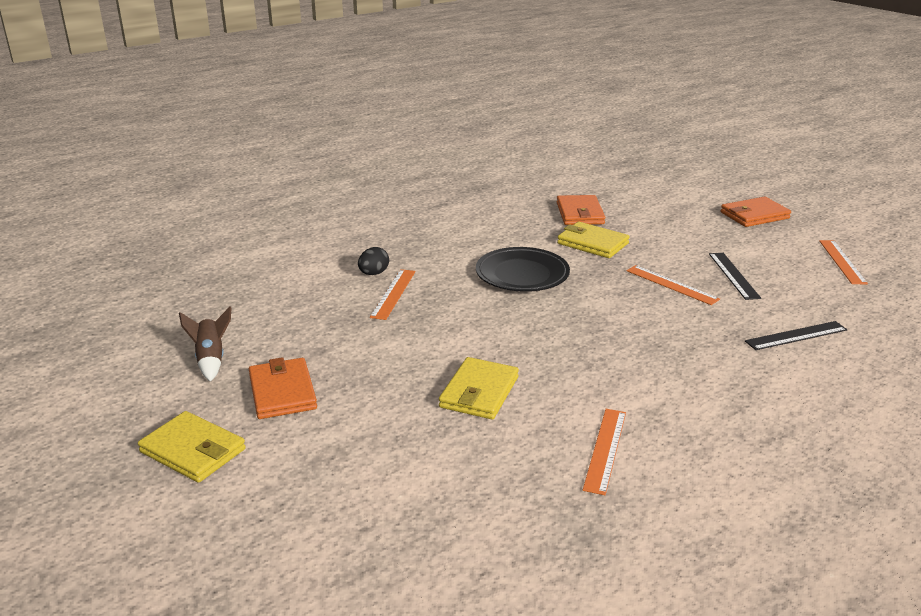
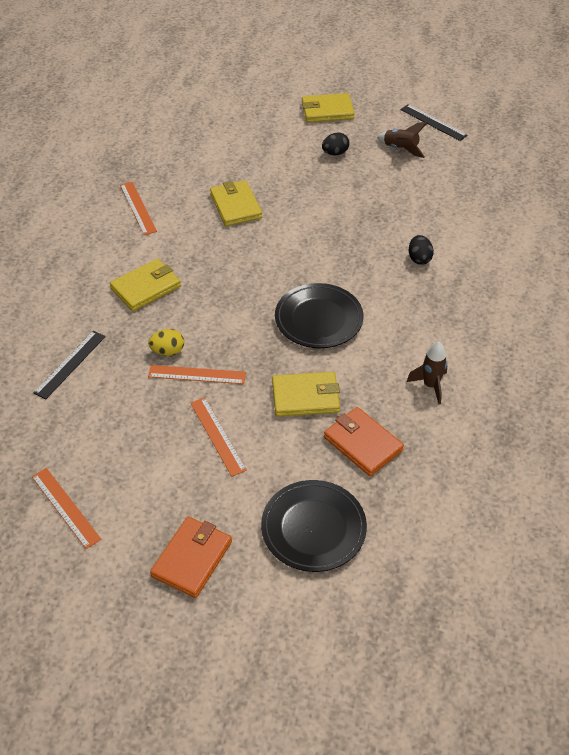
camera: 140 degrees right, 20 degrees up
orange wallet [249,357,317,419] -> black egg [322,133,349,155]
orange ruler [370,269,416,320] -> orange ruler moved to [190,397,247,477]
black ruler [709,253,761,300] -> black ruler moved to [400,104,468,141]
none -> yellow wallet [110,259,181,311]
none -> yellow egg [148,329,184,356]
none -> black plate [261,480,367,572]
none -> brown rocket [407,341,447,404]

